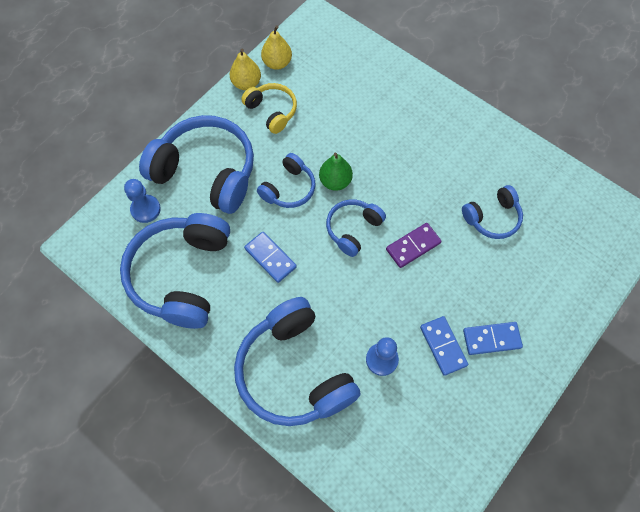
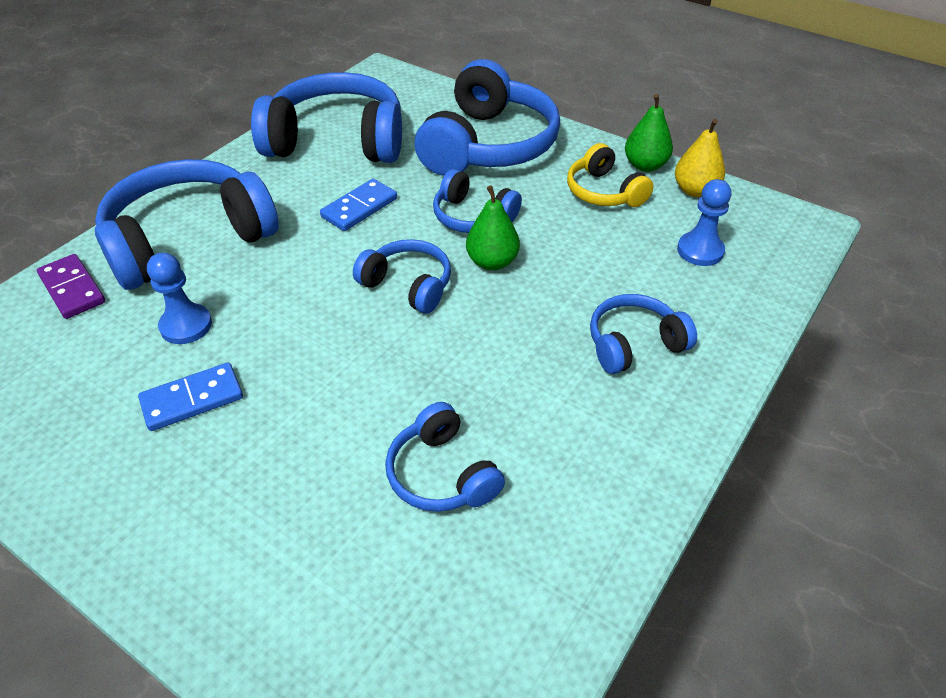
camera: 85 degrees right, 20 degrees down
blue pawn [124,179,161,223] -> blue pawn moved to [677,179,731,266]
yellow pear [229,49,261,90] -> green pear [625,94,673,172]
yellow headphones [241,83,297,134] -> yellow headphones turned 105 degrees clockwise [567,143,654,207]
purple domino [386,223,442,268] -> purple domino moved to [37,254,105,319]
blue domino [463,322,523,355] -> none
none -> blue headphones [590,294,697,374]

